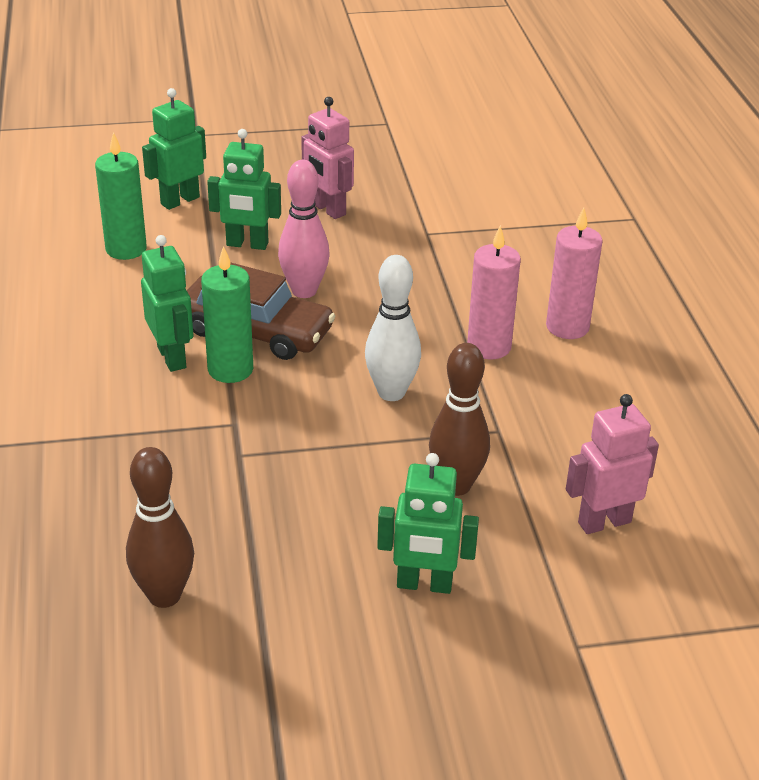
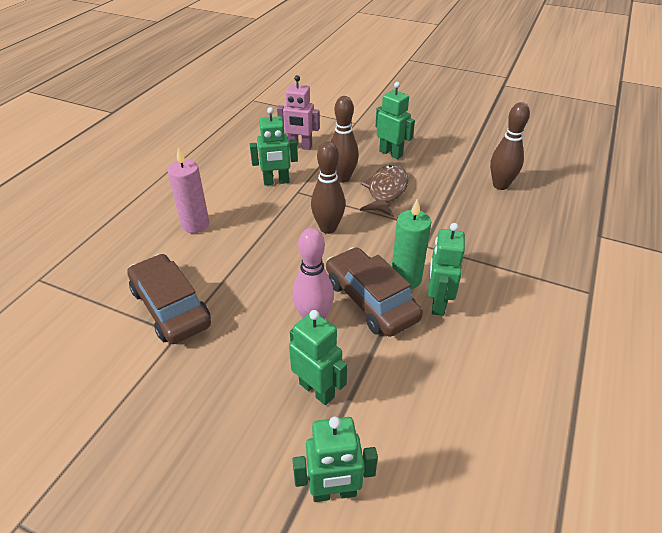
camera: 145 degrees left, 5 degrees up
green candle [95,132,147,260] -> none
pink robot [301,97,354,219] -> none
white bowling pin [365,255,421,401] -> brown bowling pin [311,141,345,234]
pink candle [467,225,521,359] -> none
none -> brown car [127,254,211,344]
none -> green robot [250,107,298,185]
none -> brown fish [360,165,409,217]

